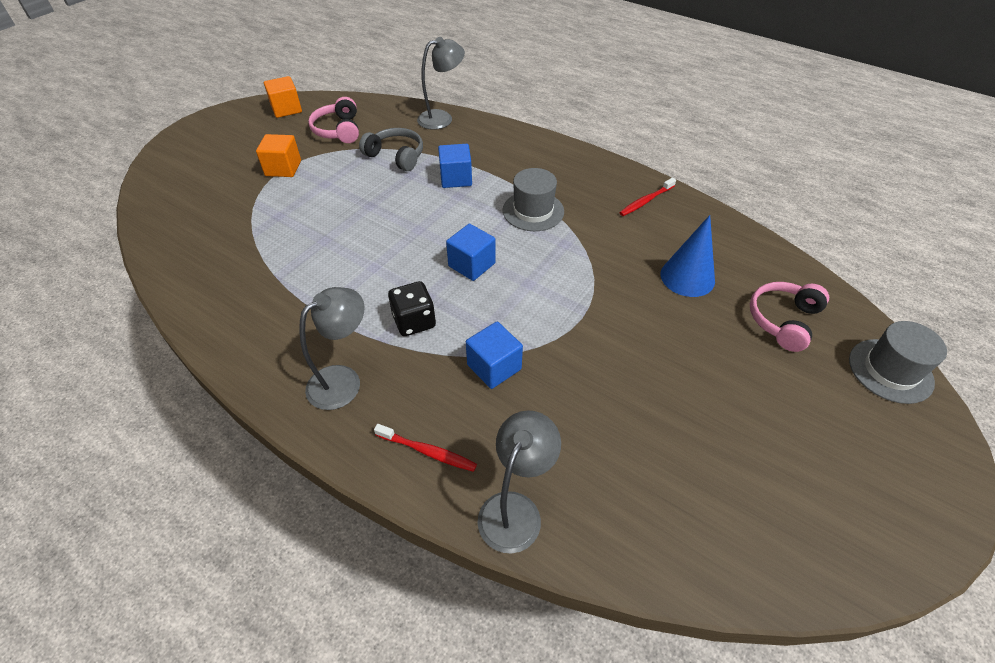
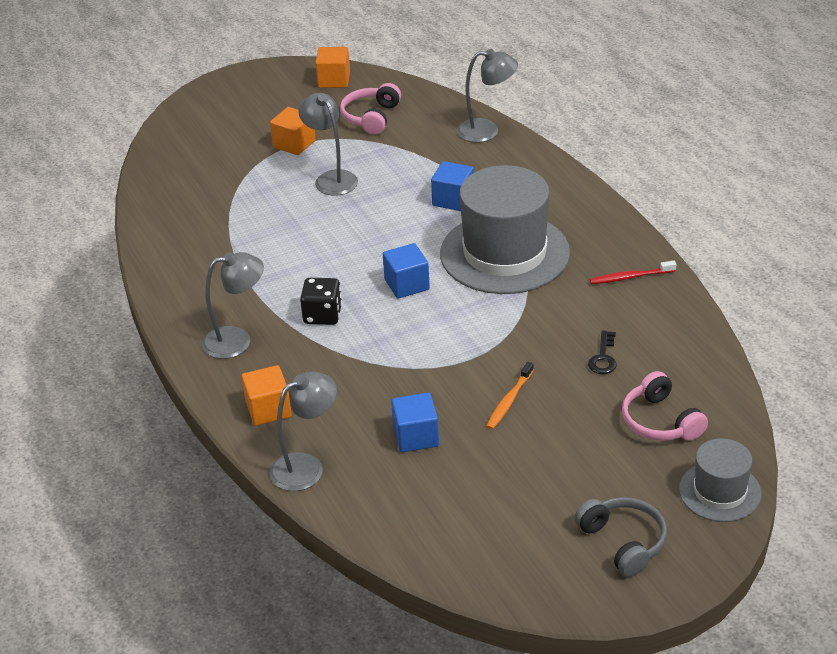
camera: 30 degrees right, 10 degrees down
grey headphones [359,128,423,171] -> grey headphones moved to [575,497,667,577]
red toothbrush [374,424,477,472] -> orange cube [242,365,292,426]
blue cube [466,322,523,389] -> blue cube moved to [391,392,439,453]
grey hat [503,168,564,231] -> grey hat [440,165,570,294], size x1.90
blue cone [661,215,715,297] -> black key [588,330,617,374]
pink headphones [750,282,829,352] -> pink headphones turned 90 degrees counterclockwise [622,371,708,441]
none -> grey lamp [298,93,358,196]
none -> orange toothbrush [486,362,534,430]

